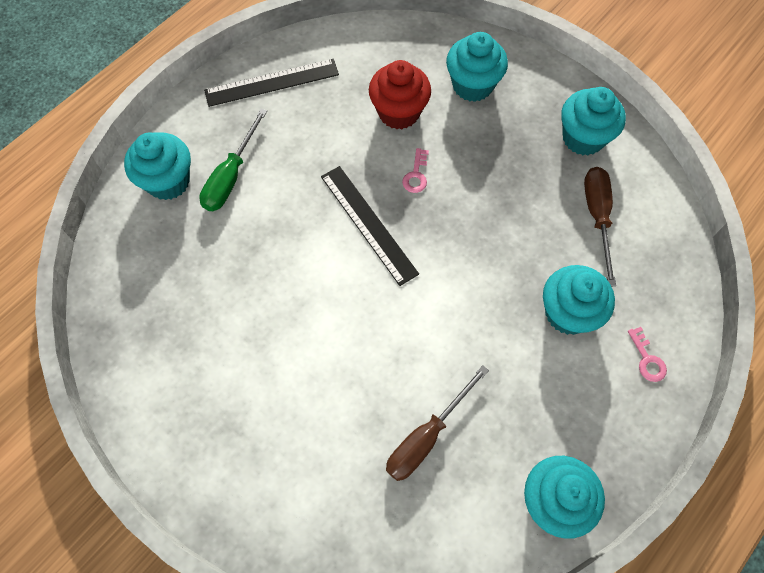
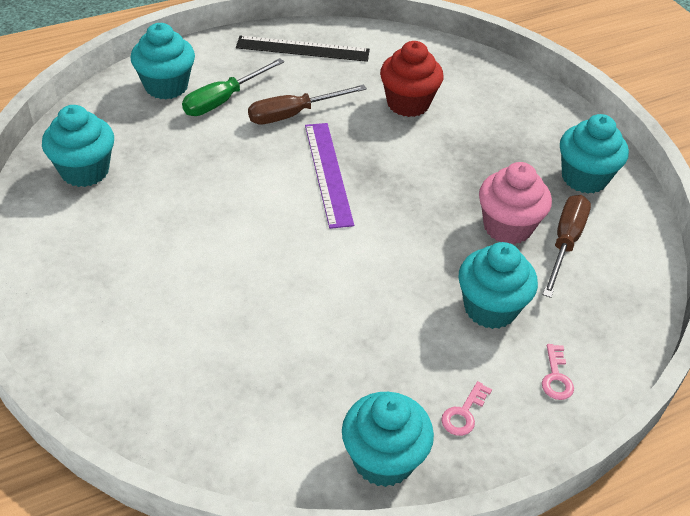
camera: 20 degrees right, 20 degrees down
black ruler [321,166,419,286] -> purple ruler [305,123,354,229]
brown screwdriver [386,365,489,481] -> brown screwdriver moved to [248,85,367,125]
pink key [402,148,429,193] -> pink key moved to [441,381,492,436]
turquoise cupcake [446,32,508,102] -> turquoise cupcake moved to [42,105,114,187]
none -> pink cupcake [479,162,552,245]

